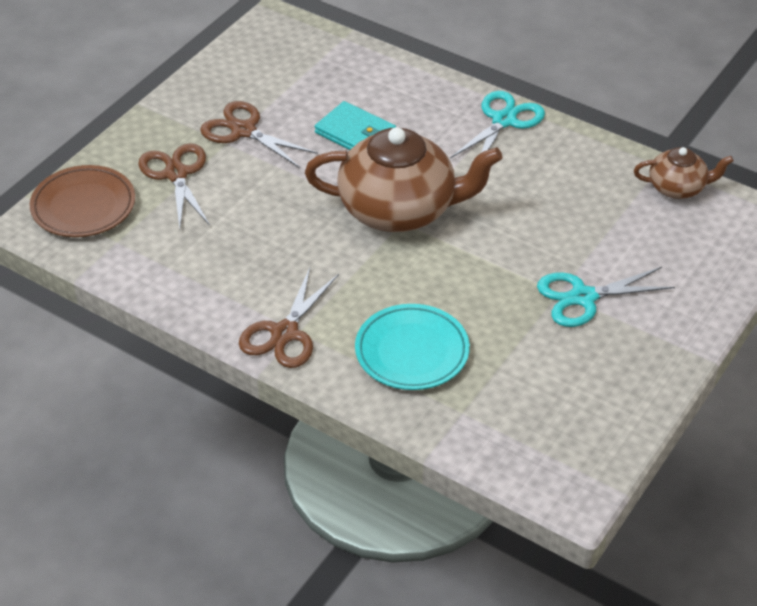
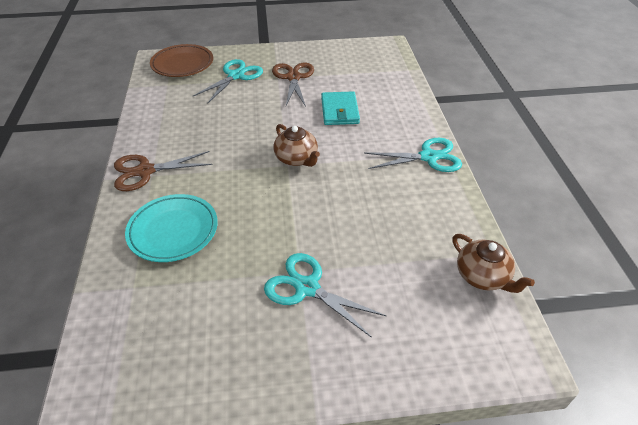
camera: 50 degrees right, 0 degrees up
brown scissors [138,143,210,228] -> turquoise scissors [193,59,263,103]
brown teapot [305,127,502,232] -> brown teapot [273,124,320,167], size x0.51

